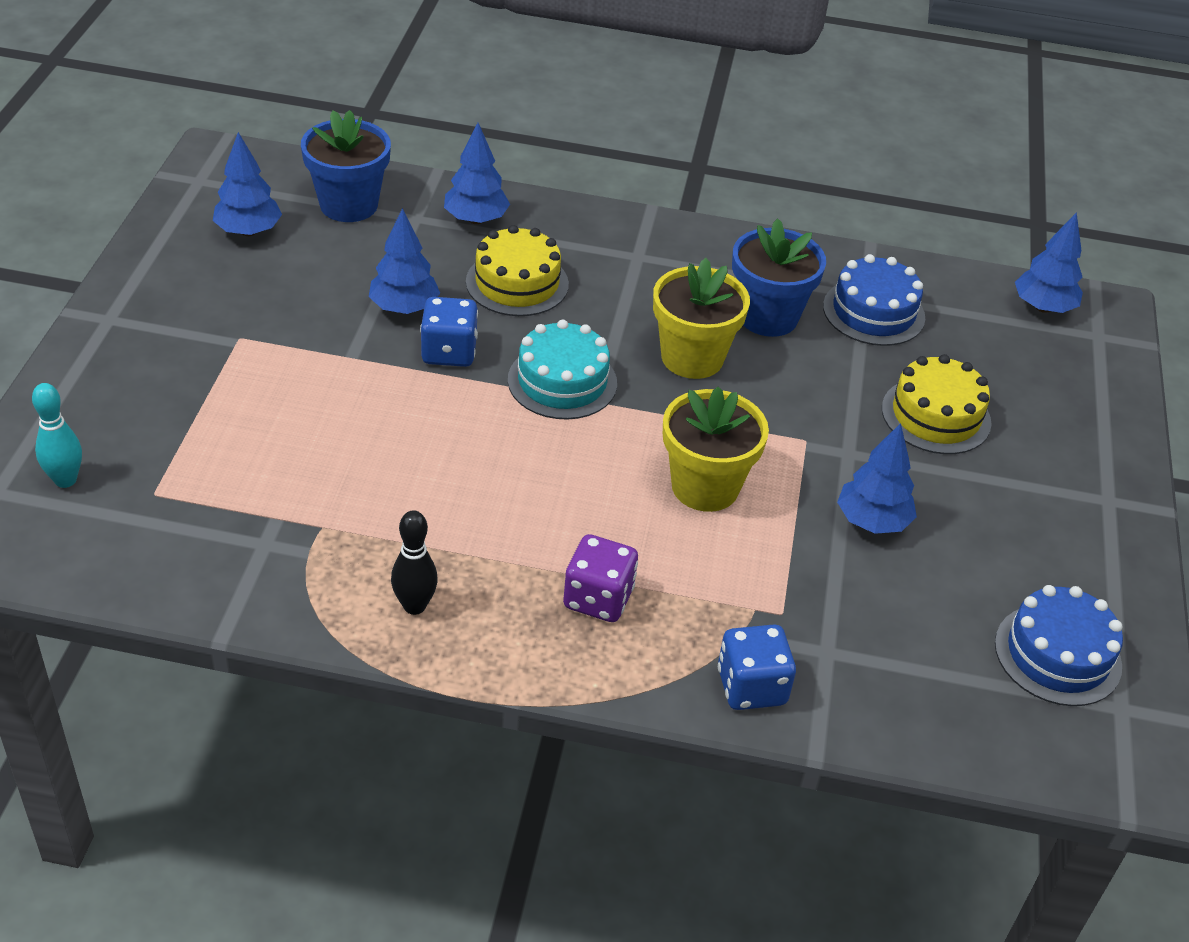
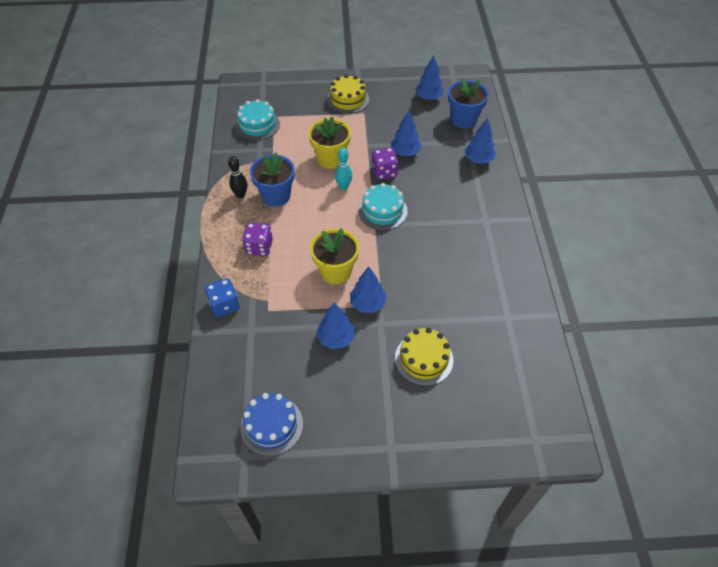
camera: 80 degrees right, 10 degrees up
turquoise bowling pin [32,383,82,488] -> turquoise bowling pin moved to [335,148,352,190]
blue dice [420,297,478,367] -> purple dice [372,147,398,180]
yellow cake [466,225,569,316] -> yellow cake moved to [327,74,369,114]
yellow flower pot [653,258,750,379] -> yellow flower pot moved to [308,117,351,169]
blue flower pot [732,218,826,337] -> blue flower pot moved to [250,152,295,207]
blue cake [823,254,925,346] -> none
blue tree [1015,212,1083,313] -> blue tree moved to [350,266,387,313]
none -> turquoise cake [235,99,280,140]

